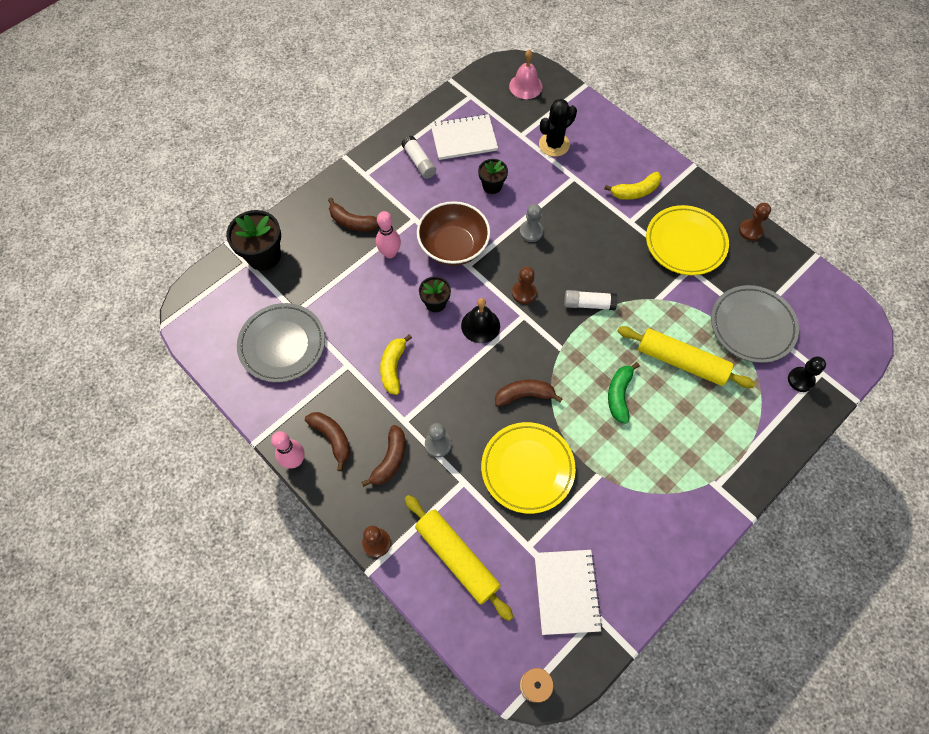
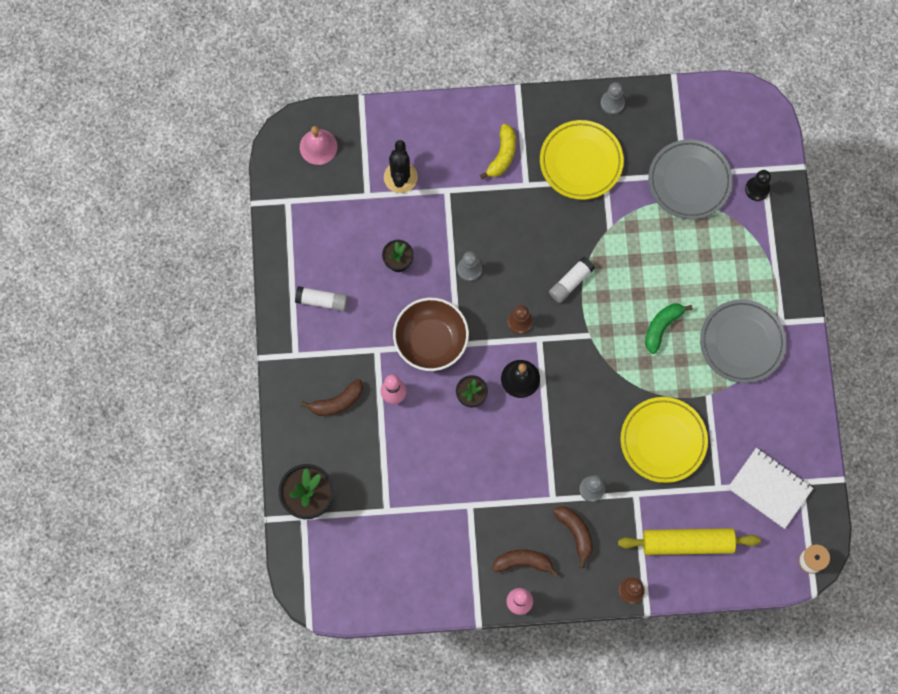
camera: 50 degrees left, 10 degrees up
grey plate [237,303,325,383] -> grey plate moved to [700,299,786,383]
yellow banana [380,334,412,395] -> none
white notebook [431,114,498,160] -> none
brown banana [495,380,563,406] -> none
green banana [608,362,640,424] -> green banana turned 75 degrees clockwise [645,304,693,354]
yellow rolling pin [618,326,755,388] -> none
brown pawn [739,203,771,241] -> grey pawn [601,82,625,115]

